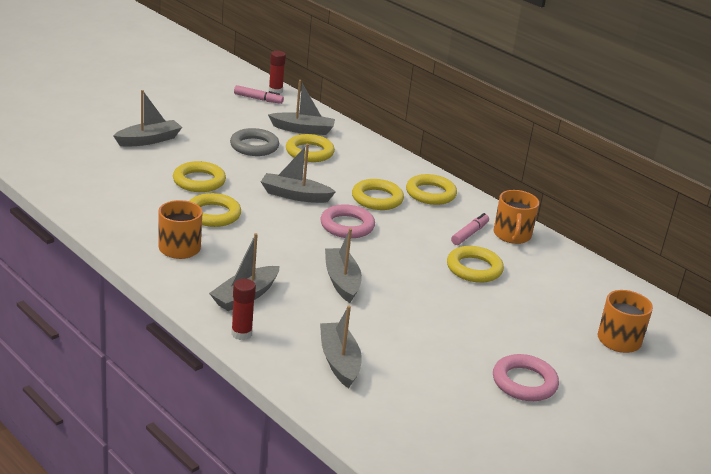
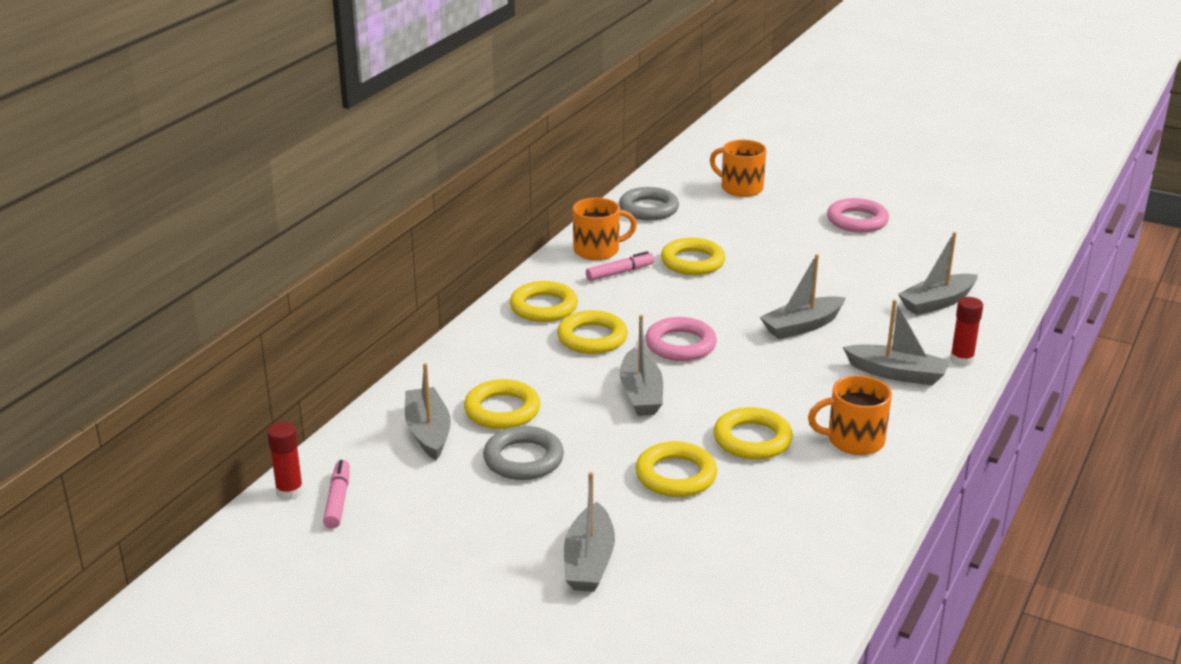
camera: 105 degrees left, 0 degrees up
grey boat [113,90,182,147] -> grey boat turned 120 degrees counterclockwise [564,472,615,592]
pink marker [451,213,489,245] -> pink marker turned 135 degrees clockwise [586,251,655,281]
none -> grey ring [619,187,679,221]

